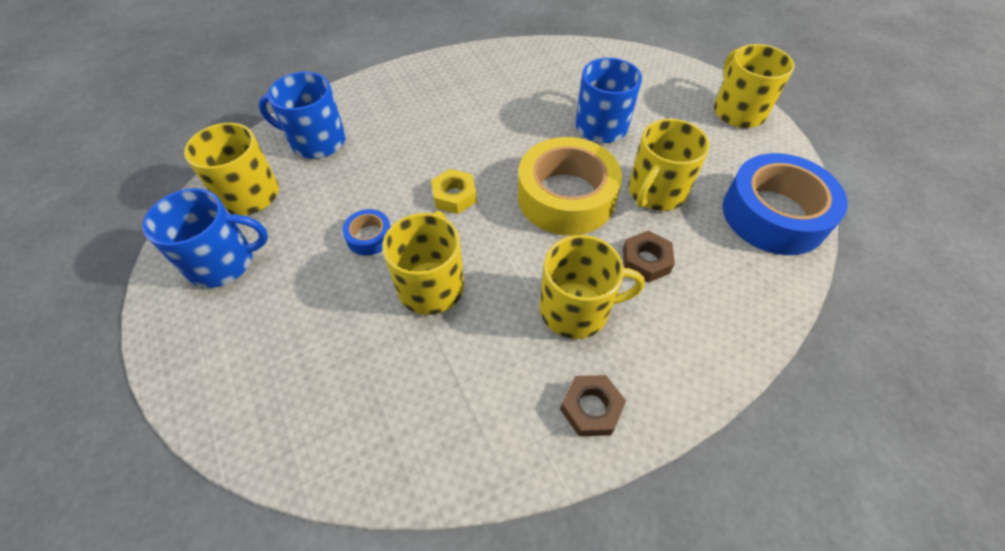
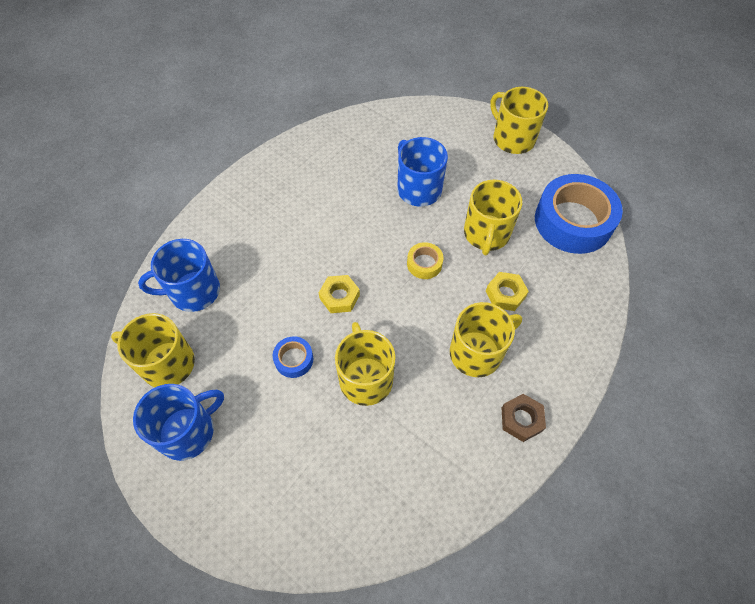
camera: 25 degrees left, 5 degrees up
yellow tape [518,137,622,235] -> yellow tape [407,242,444,279], size x0.44
brown nut [623,231,675,283] -> yellow nut [486,272,529,311]

